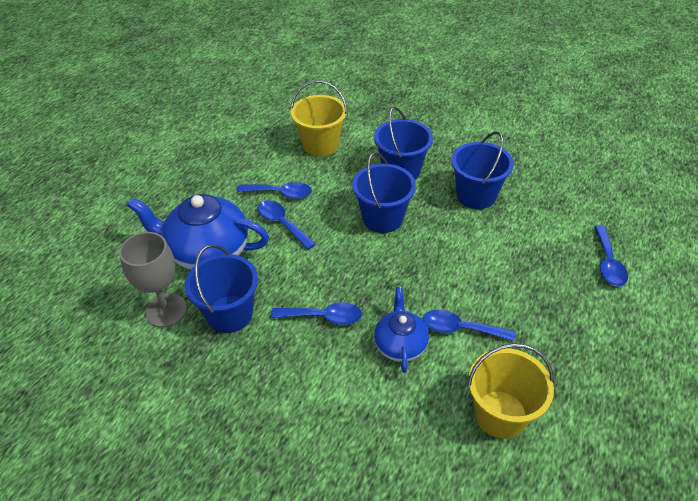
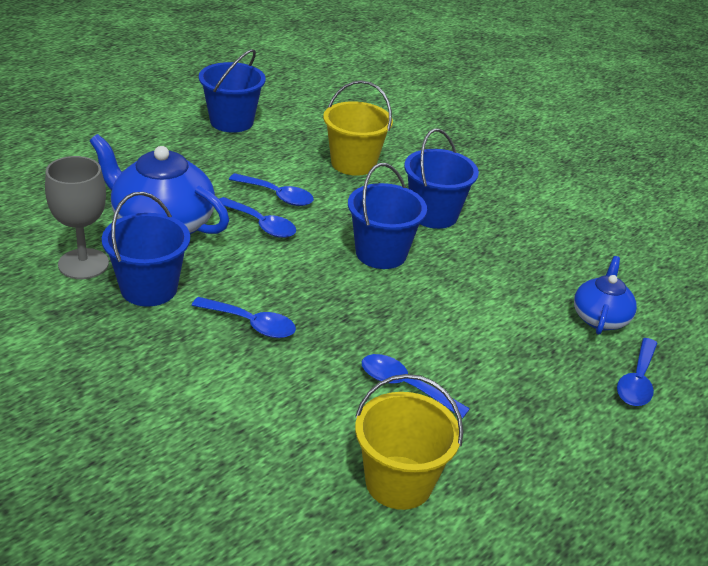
camera: 15 degrees right, 10 degrees down
blue spoon [258,200,316,250] -> blue spoon turned 150 degrees clockwise [219,197,296,238]
blue teapot [374,287,429,373] -> blue teapot moved to [574,256,637,335]
blue bucket [451,132,514,209] -> blue bucket moved to [199,49,266,133]

